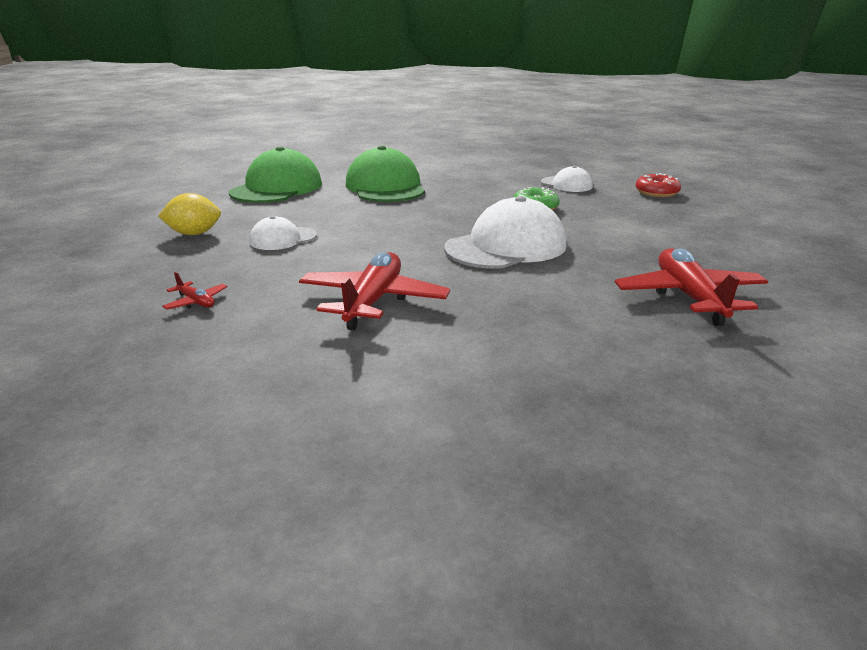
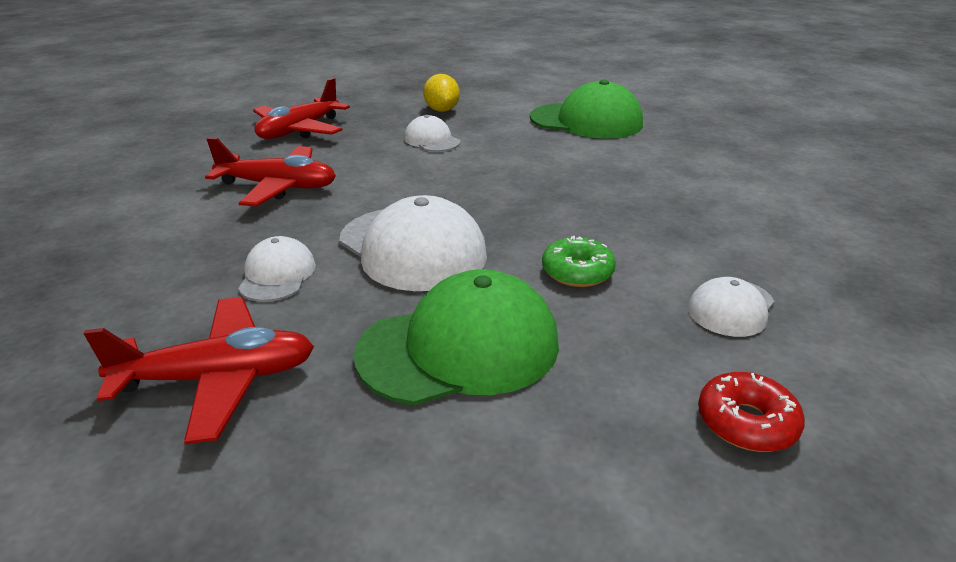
camera: 85 degrees right, 5 degrees up
red plane [162,272,228,310] -> red plane [253,78,350,139], size x2.25
green cap [346,146,425,202] -> green cap moved to [354,269,559,405]
none -> white cap [238,236,316,302]

